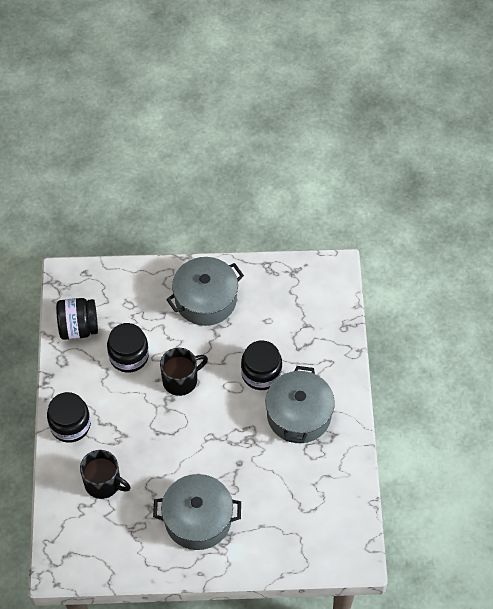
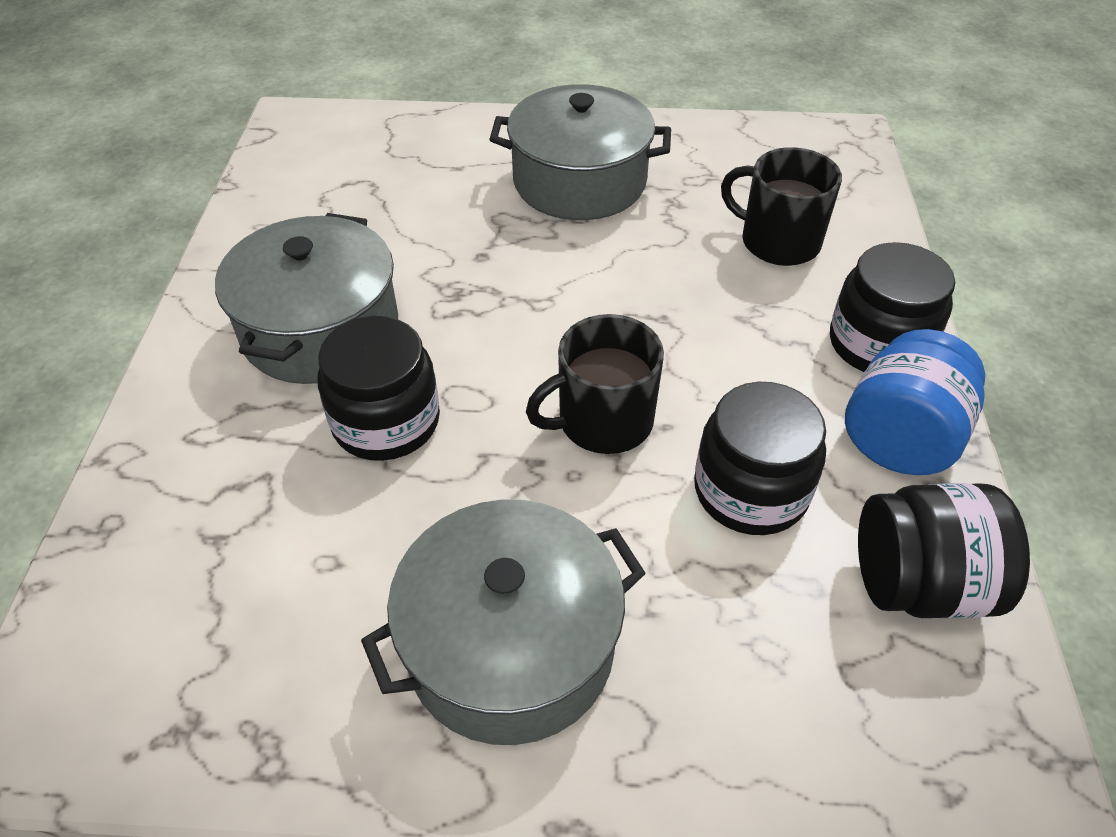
camera: 175 degrees left, 10 degrees down
none -> blue jar [845,329,985,475]

